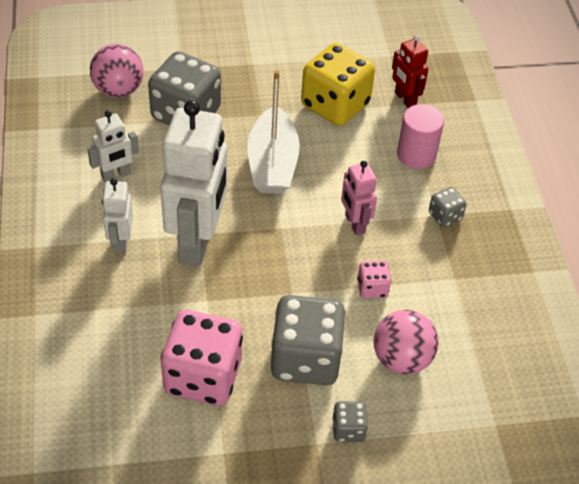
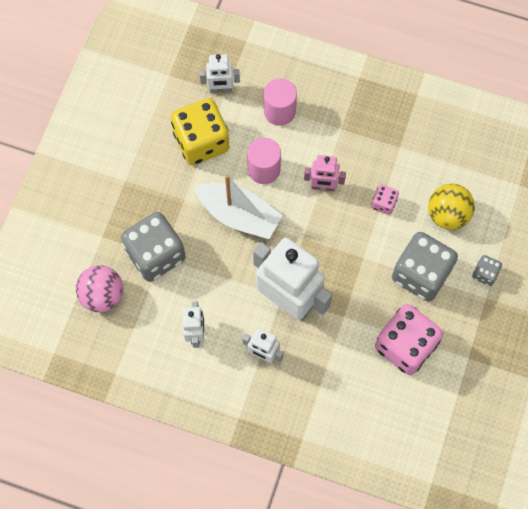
camera: 60 degrees left, 20 degrees up
pink ball [374,310,439,374] -> yellow ball [428,184,475,230]
red robot [392,35,428,108] -> white robot [199,54,240,93]
grey dice [429,187,467,227] -> none
none -> pink cylinder [247,138,281,184]

